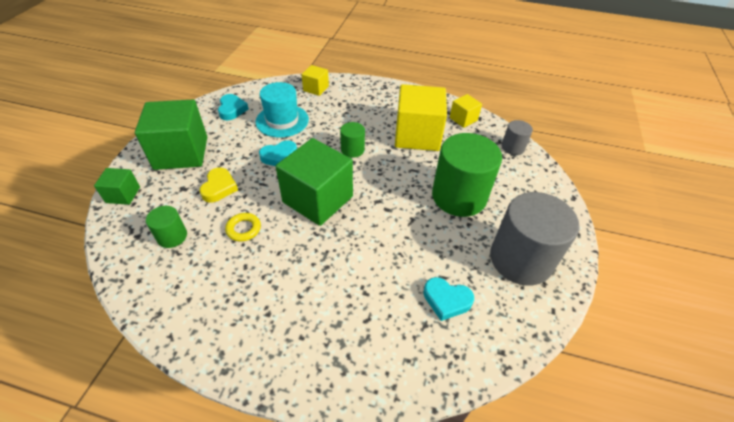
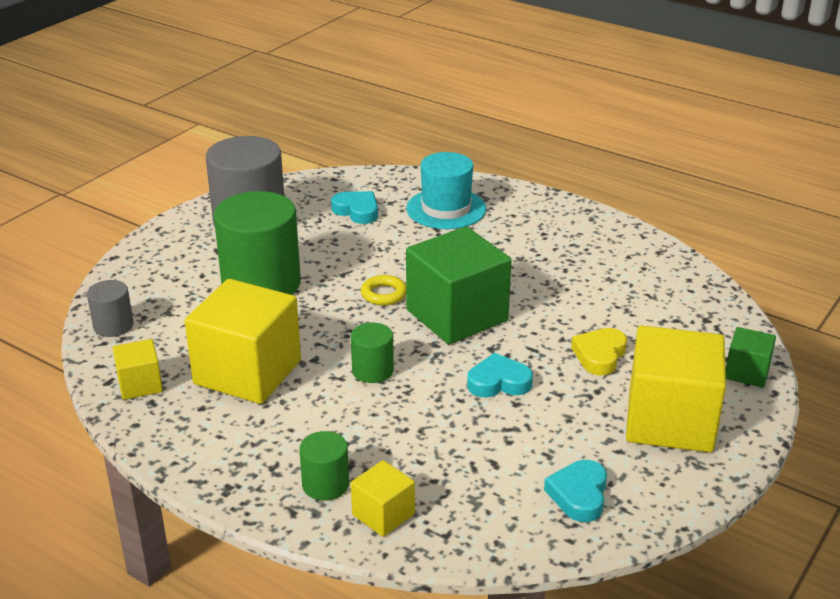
camera: 160 degrees left, 15 degrees down
green cube [135,100,207,170] -> yellow cube [626,326,726,452]
green cylinder [146,206,187,248] -> green cylinder moved to [299,431,349,501]
yellow ring [225,213,261,242] -> yellow ring moved to [361,275,406,305]
turquoise hat [256,82,309,137] -> turquoise hat moved to [406,152,486,229]

